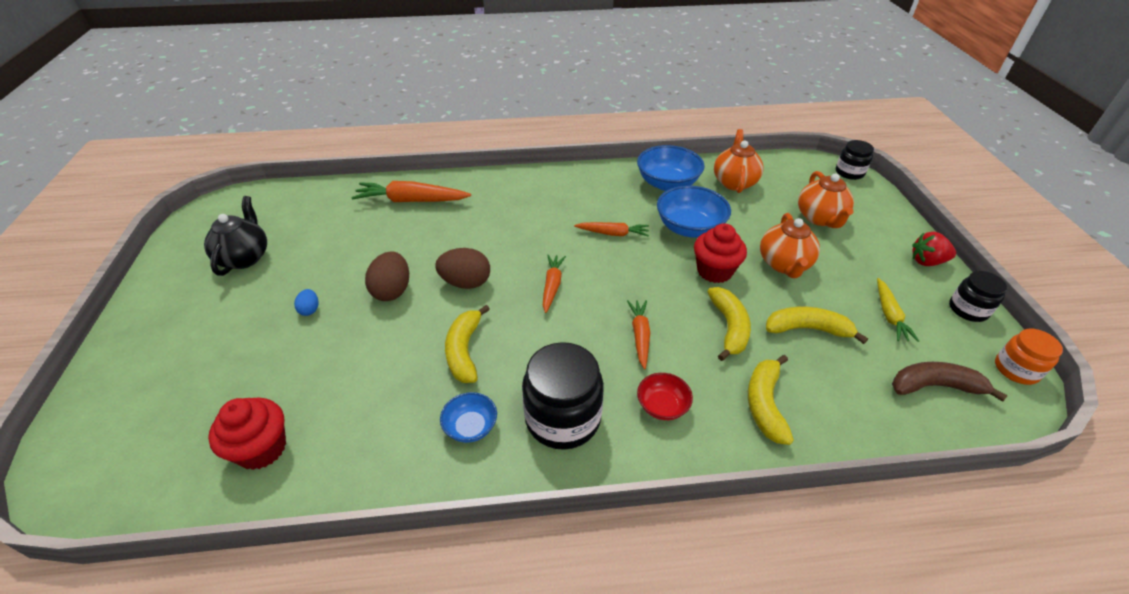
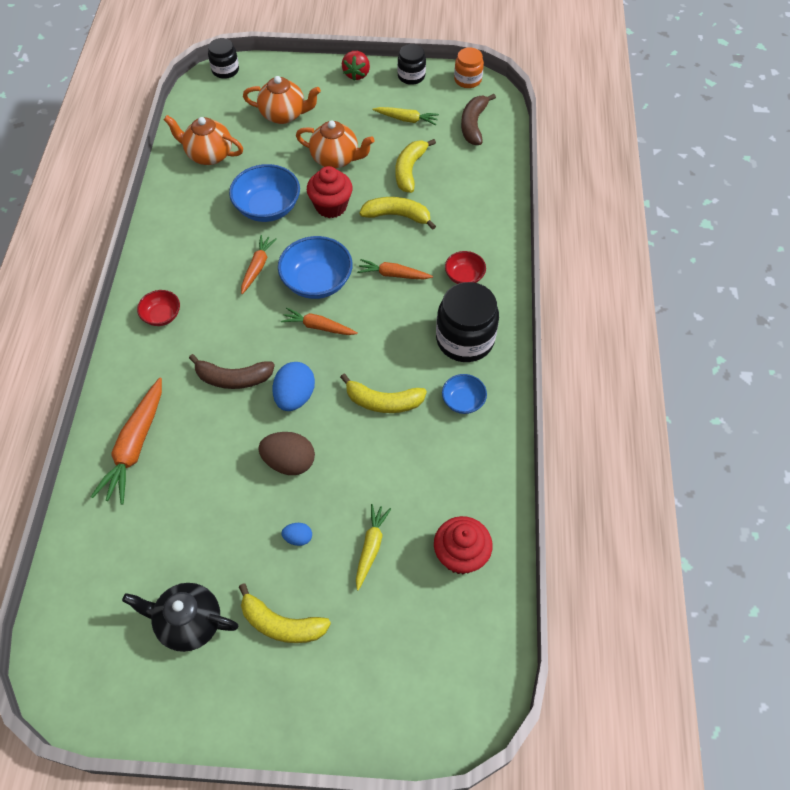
camera: 80 degrees left, 15 degrees up
brown egg [435,248,490,289] -> blue egg [272,362,315,411]
blue bowl [637,145,705,191] -> blue bowl moved to [278,236,353,299]
yellow banana [748,355,794,445] -> yellow banana moved to [239,583,331,643]
none -> red bowl [137,290,180,326]
none -> brown banana [189,354,275,389]
none -> yellow carrot [356,504,391,591]

